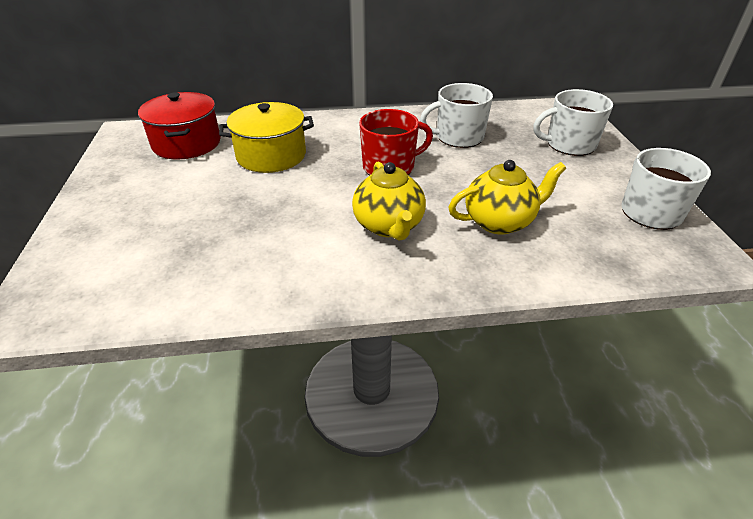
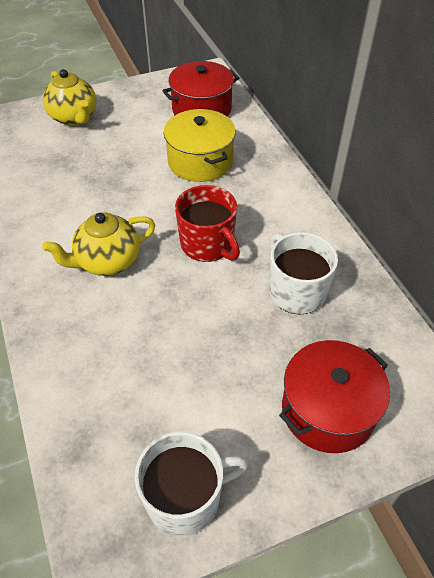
camera: 75 degrees right, 10 degrees up
yellow teapot [448,160,566,234] -> yellow teapot moved to [43,69,97,125]
white mug [533,89,613,156] -> red pot [279,340,390,453]

